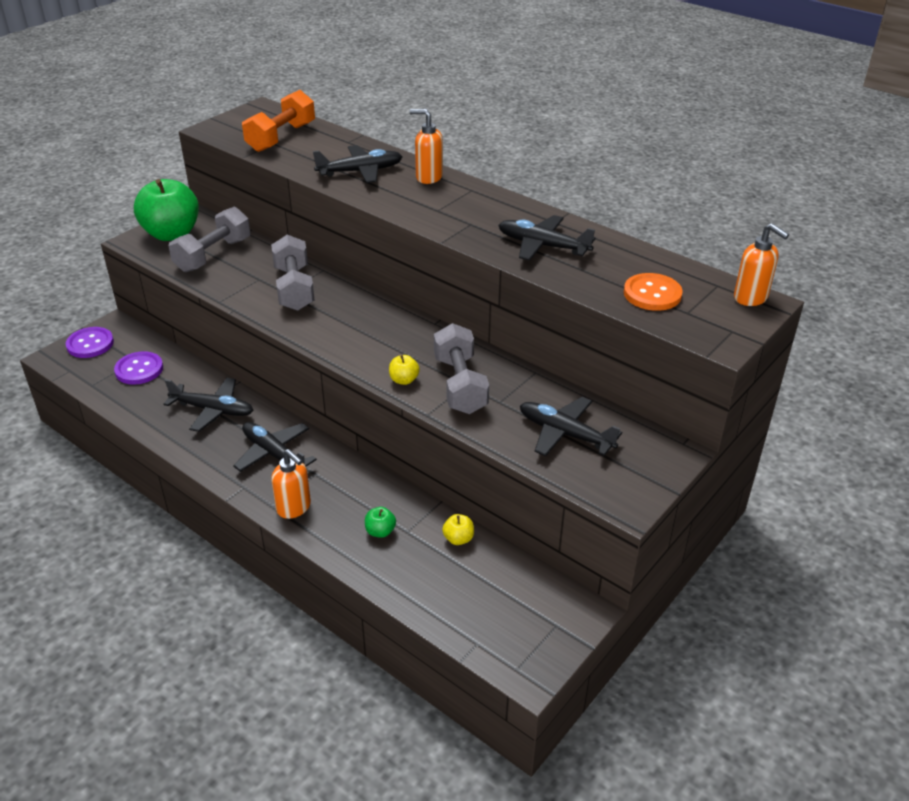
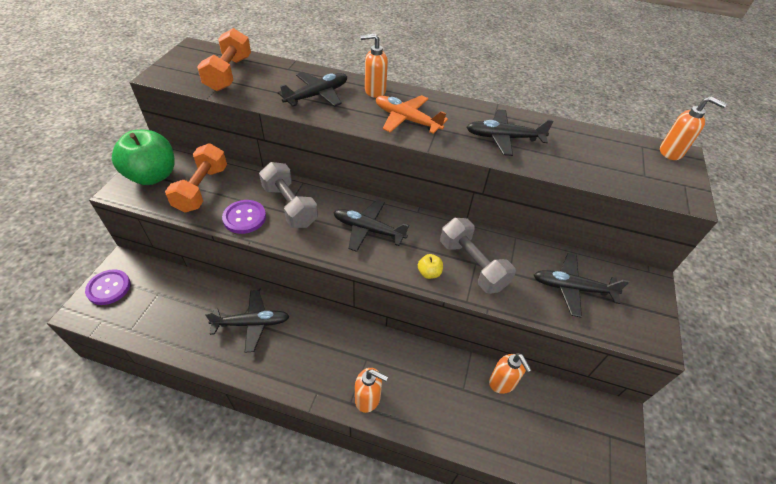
camera: 25 degrees left, 10 degrees up
purple button [114,351,163,385] -> purple button moved to [222,200,266,234]
grey dumbbell [169,207,250,272] -> orange dumbbell [165,143,227,213]
black plane [233,422,317,472] -> black plane moved to [333,200,409,252]
green apple [365,507,396,538] -> none
yellow apple [442,514,474,545] -> orange soap dispenser [489,353,532,394]
orange button [624,273,683,311] -> none
none -> orange plane [376,95,448,134]

